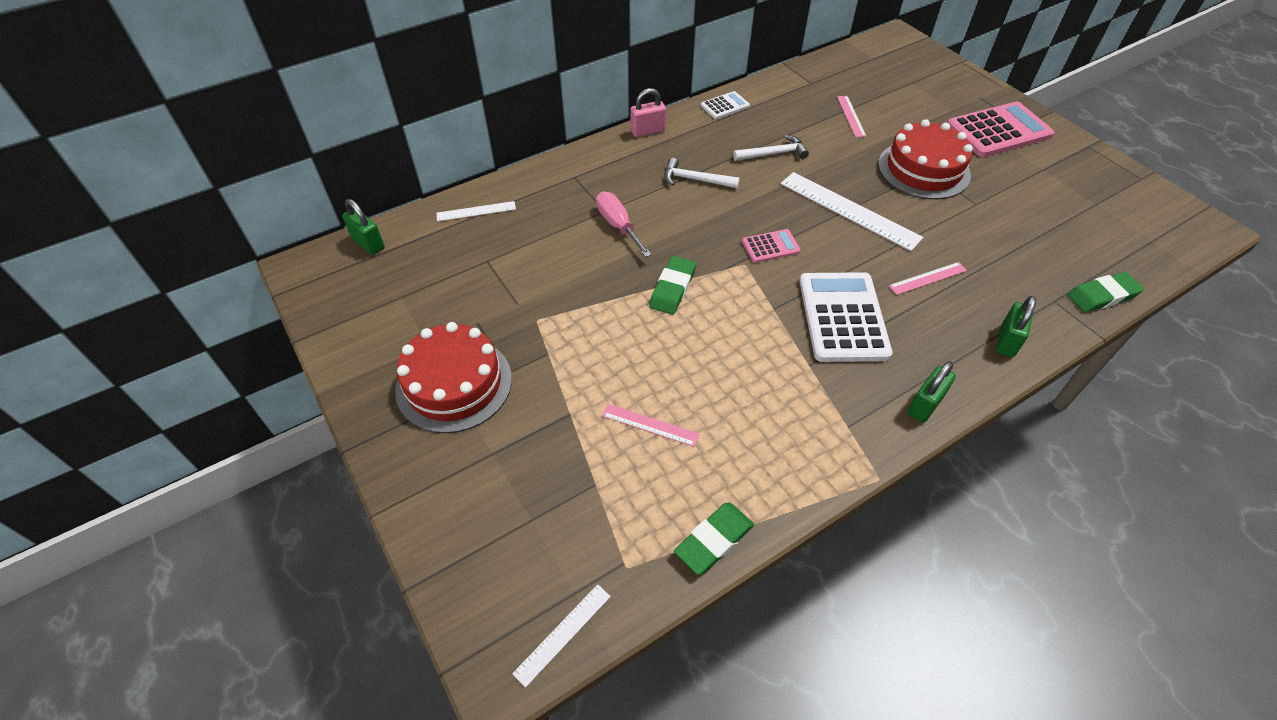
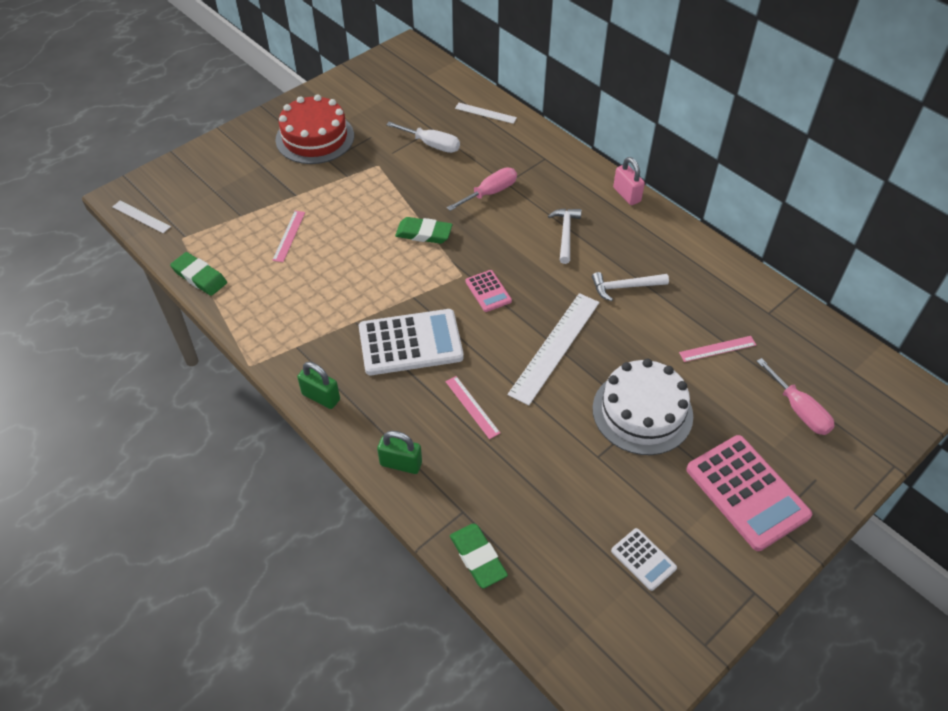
camera: 80 degrees right, 0 degrees up
green padlock [342,199,385,255] -> none
white ruler [436,201,516,221] -> white ruler turned 45 degrees counterclockwise [455,103,517,124]
white calculator [701,91,750,119] -> white calculator moved to [611,528,677,591]
white hammer [733,135,809,161] -> white hammer turned 105 degrees clockwise [592,272,669,301]
red cake [878,119,973,199] -> white cake [593,359,693,455]
none -> white screwdriver [386,122,460,153]
none -> pink screwdriver [757,358,835,435]

